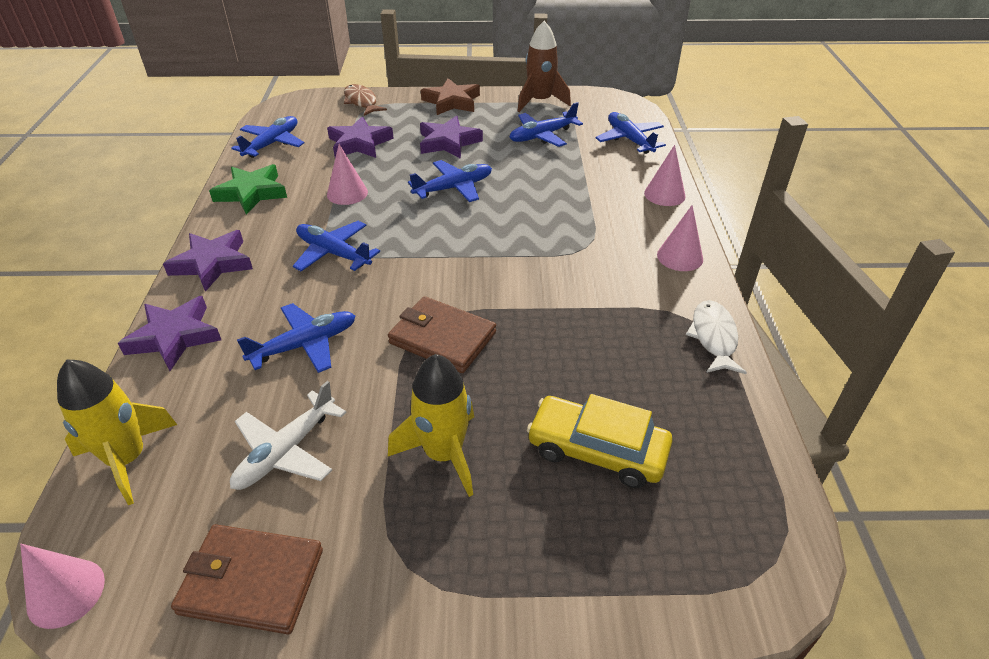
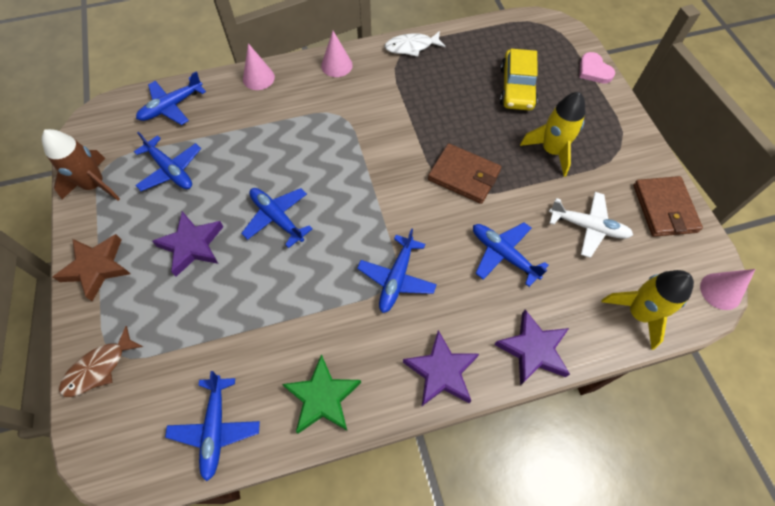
camera: 105 degrees left, 20 degrees up
blue plane [231,116,305,158] -> blue plane turned 105 degrees counterclockwise [165,371,260,481]
purple star [327,116,394,158] -> none
pink cone [327,144,368,205] -> none
brown wallet [388,296,496,373] -> brown wallet turned 75 degrees counterclockwise [428,143,501,204]
none -> pink heart [579,52,615,84]

